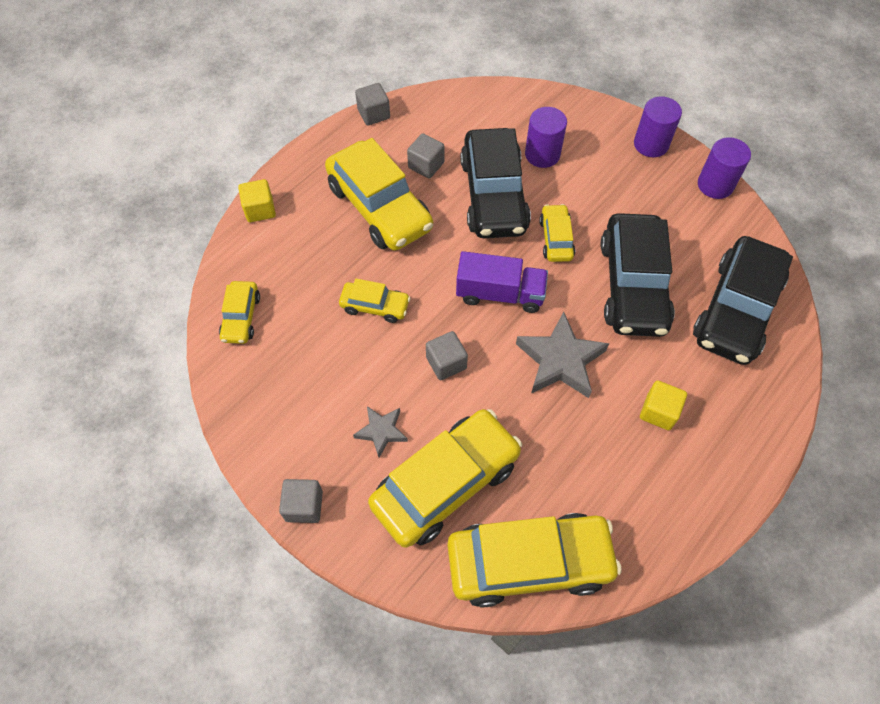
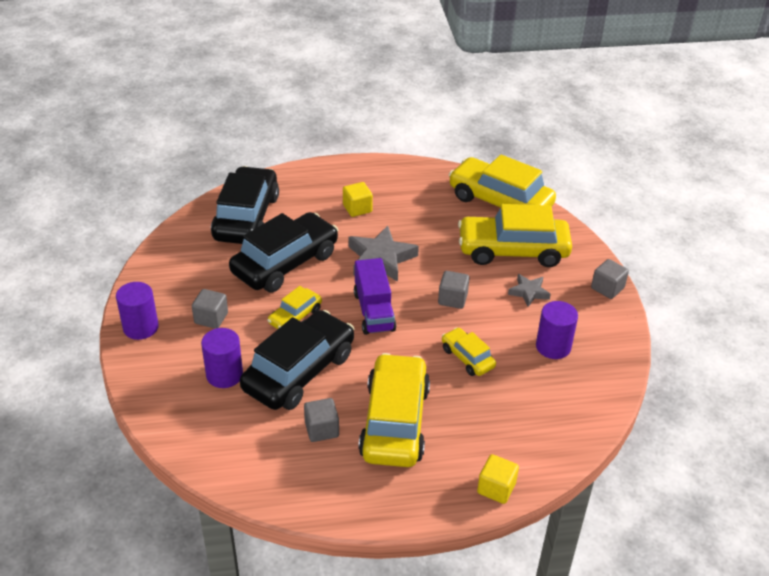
camera: 140 degrees left, 20 degrees down
yellow car [219,281,260,344] -> none
grey cube [355,83,390,126] -> grey cube moved to [192,289,228,329]
purple truck [456,251,548,313] -> purple truck turned 150 degrees counterclockwise [354,258,396,335]
black car [693,236,793,365] -> black car turned 60 degrees counterclockwise [211,166,279,244]
purple cylinder [698,137,751,199] -> purple cylinder moved to [536,301,578,359]

